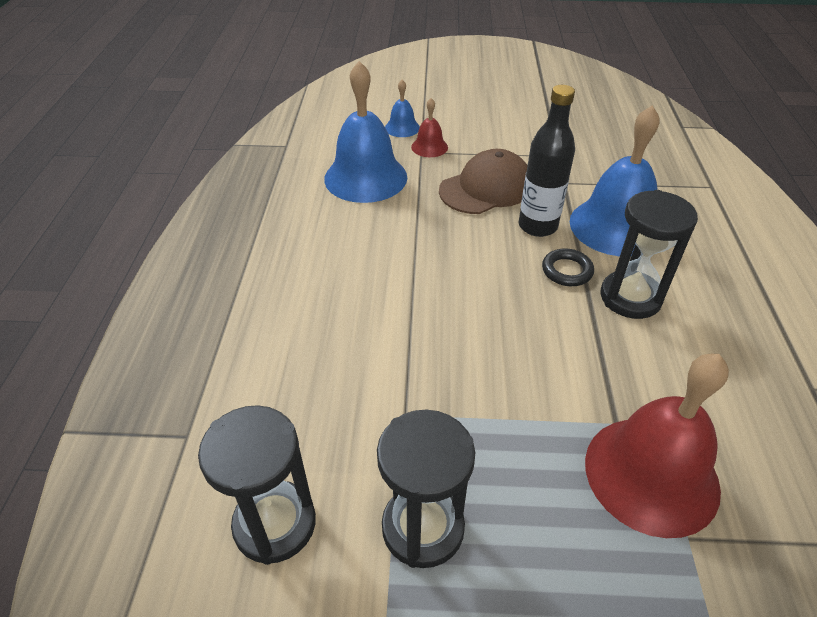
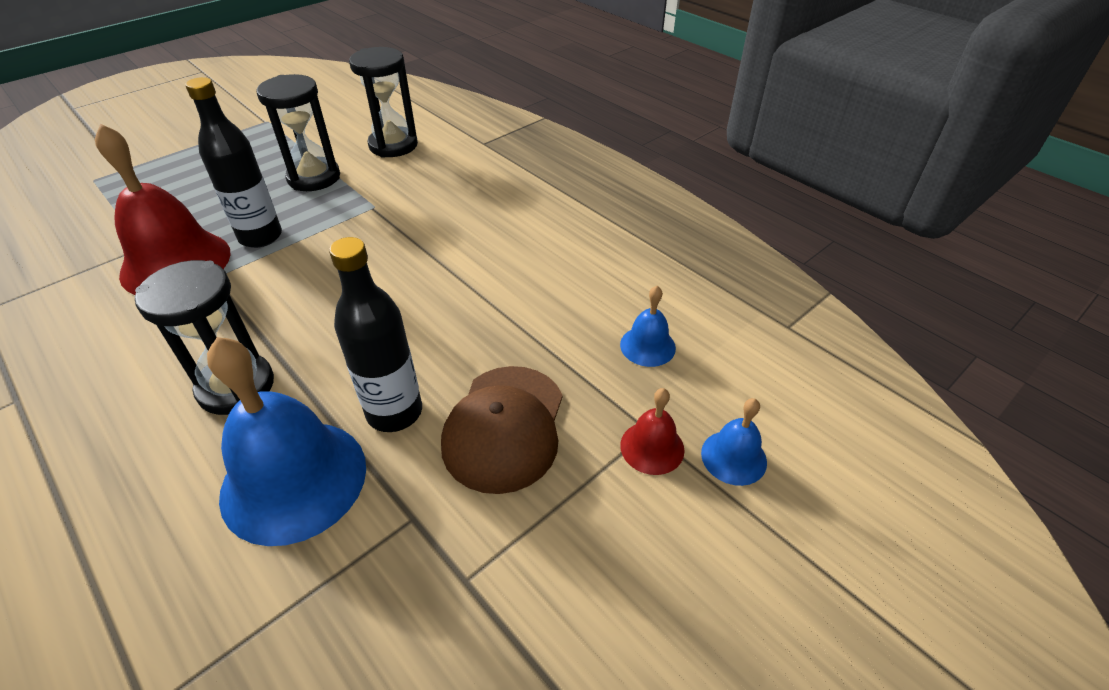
camera: 135 degrees right, 0 degrees up
blue bell [324,61,407,203] -> blue bell [620,286,676,367], size x0.47
black ring [542,248,594,286] -> none
none -> black bottle [185,77,282,248]

